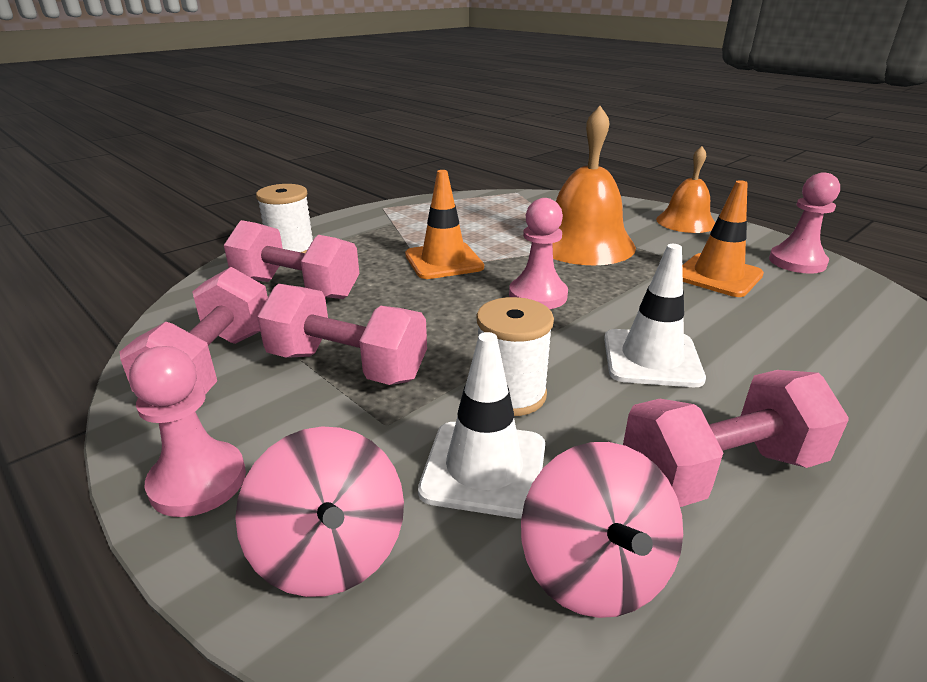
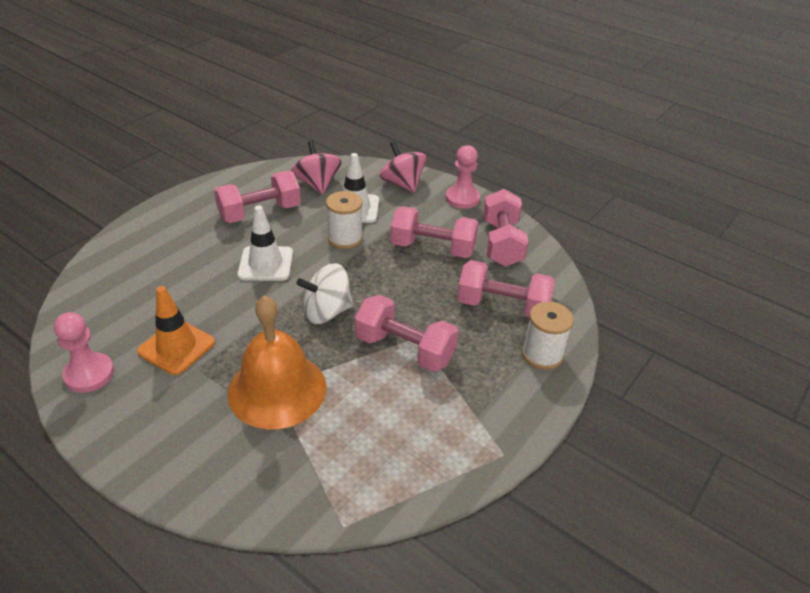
camera: 170 degrees right, 10 degrees up
orange traffic cone [405,170,484,279] -> pink dumbbell [355,295,458,372]
pink pawn [509,198,568,309] -> white spinning top [296,263,353,324]
orange bell [656,146,715,233] -> none

